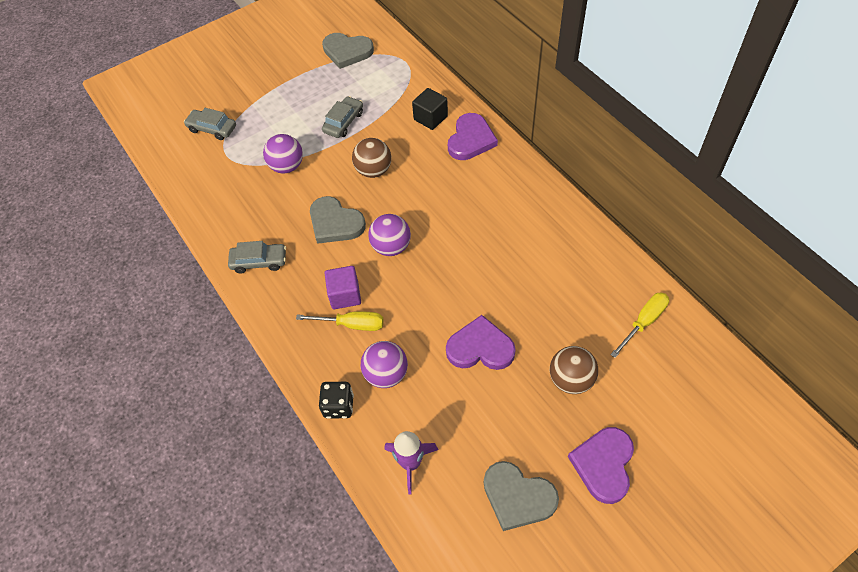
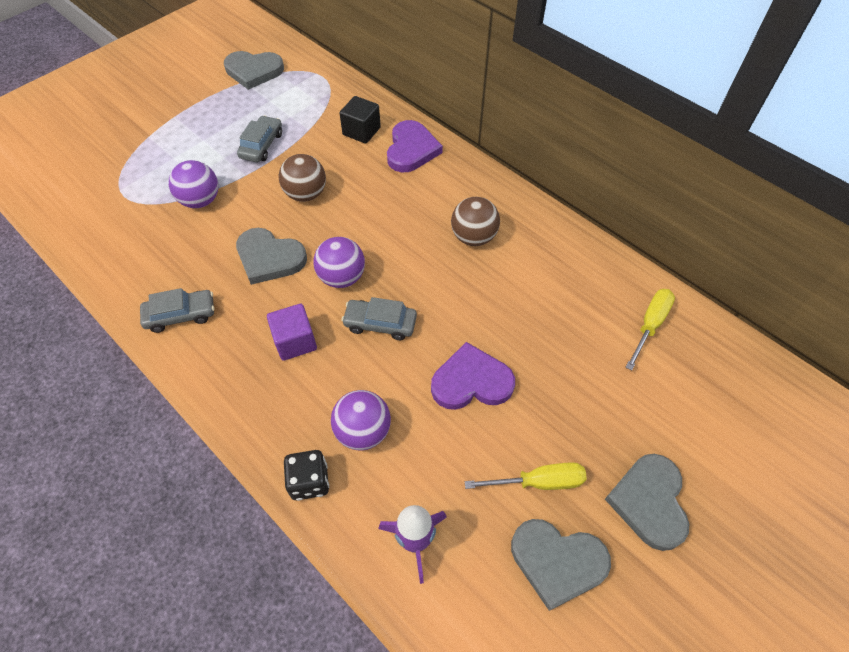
camera: 15 degrees left, 0 degrees up
grey car [184,108,236,140] -> grey car moved to [341,297,417,340]
yellow screwdriver [296,311,384,331] -> yellow screwdriver moved to [465,462,587,490]
brown ball [550,346,598,394] -> brown ball moved to [451,197,500,246]
purple heart [568,427,634,504] -> grey heart [605,454,689,551]

